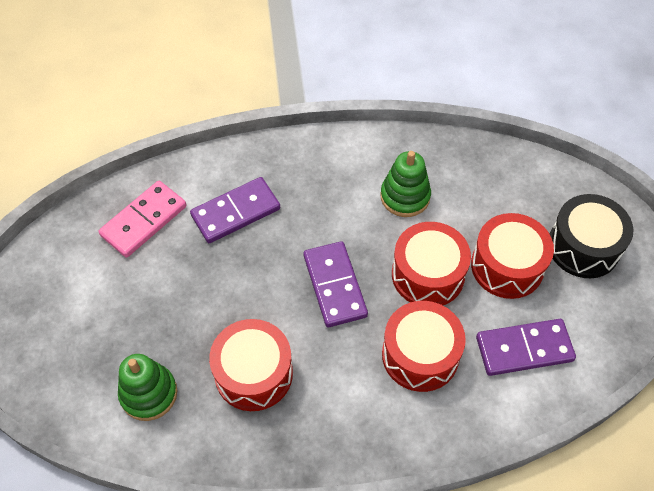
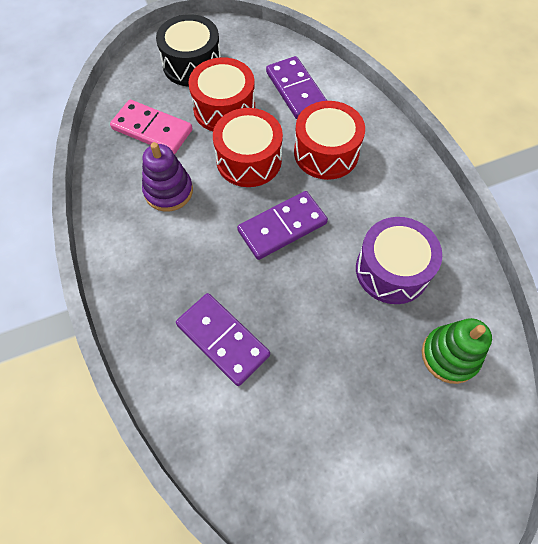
camera: 105 degrees left, 5 degrees up
pink domino [98,181,186,258] -> pink domino moved to [110,100,193,154]
red drum [209,319,293,411] -> purple drum [356,217,442,304]
green stacking toy [380,151,431,217] -> purple stacking toy [142,142,193,212]

